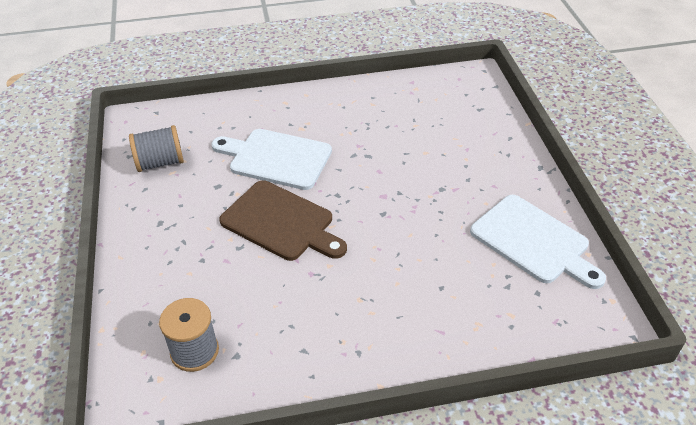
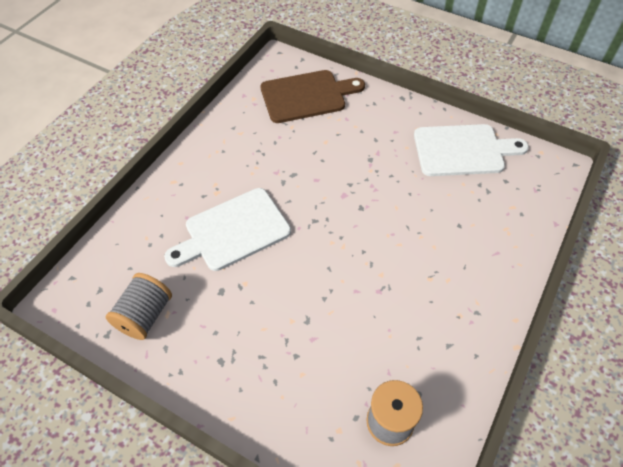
camera: 50 degrees left, 10 degrees up
brown cutting board [219,180,347,261] -> brown cutting board moved to [260,70,365,123]

